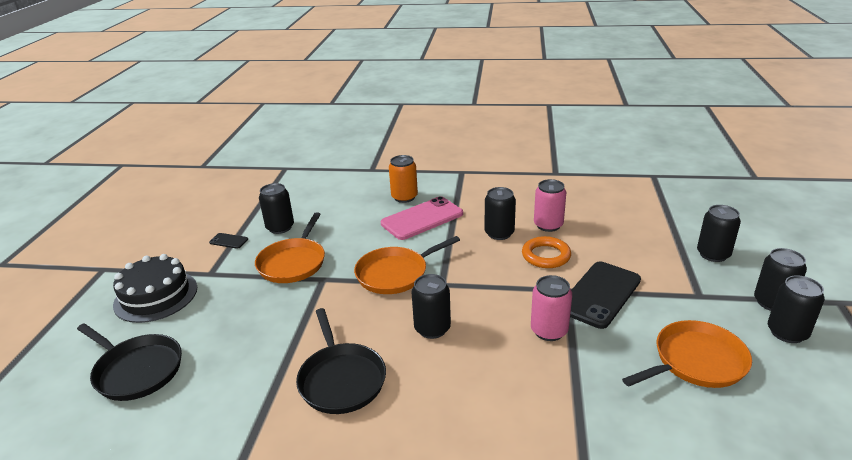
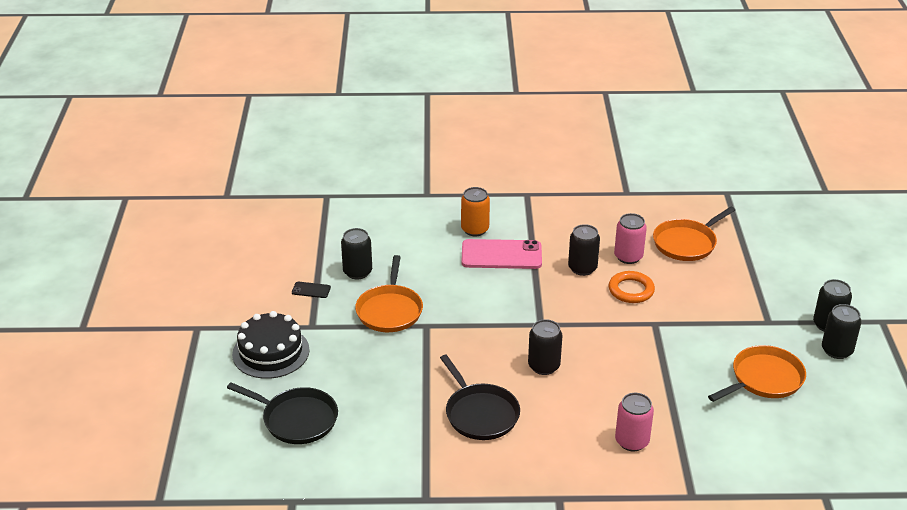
camera: 10 degrees left, 5 degrees up
orange pan [354,236,460,294] -> orange pan moved to [653,207,735,261]
pink phone [381,196,463,240] -> pink phone turned 45 degrees clockwise [462,239,542,269]
pink can [531,275,572,341] -> pink can moved to [615,393,654,451]
black phone [570,262,641,329] -> none
black can [697,205,741,262] -> none

